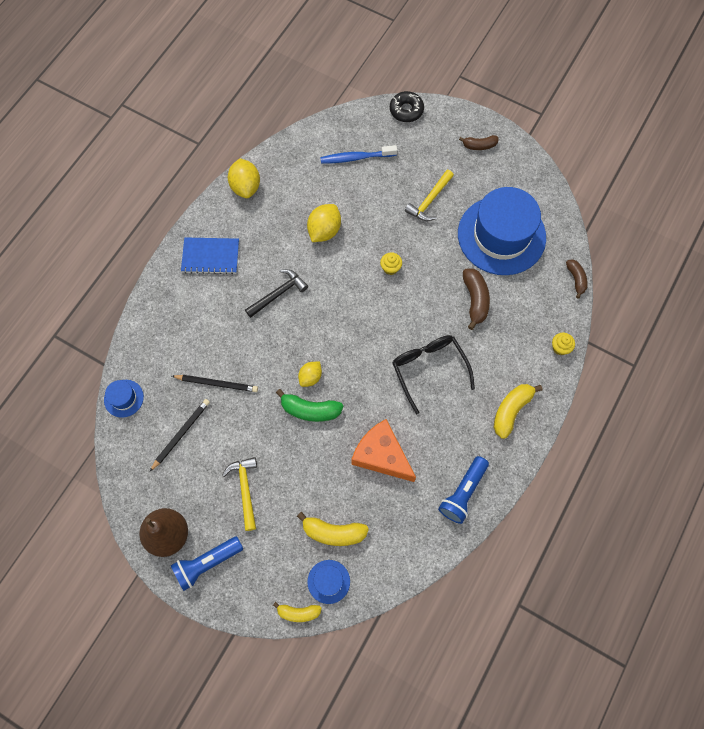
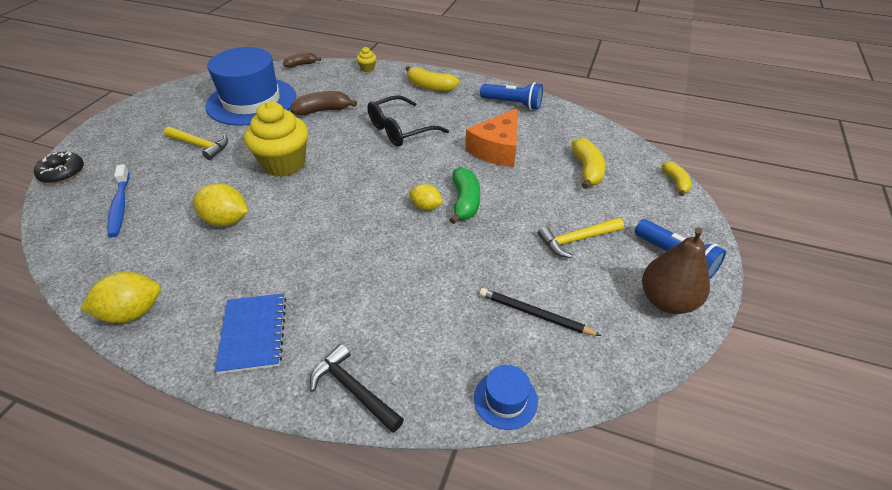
camera: 100 degrees left, 25 degrees down
black pencil [172,375,258,392] -> none
black hammer [245,269,308,318] -> black hammer moved to [310,344,404,433]
blue hat [307,560,350,604] -> none
yellow cupcake [380,252,402,275] -> yellow cupcake [244,102,308,177], size x2.41
brown banana [459,135,499,150] -> none

